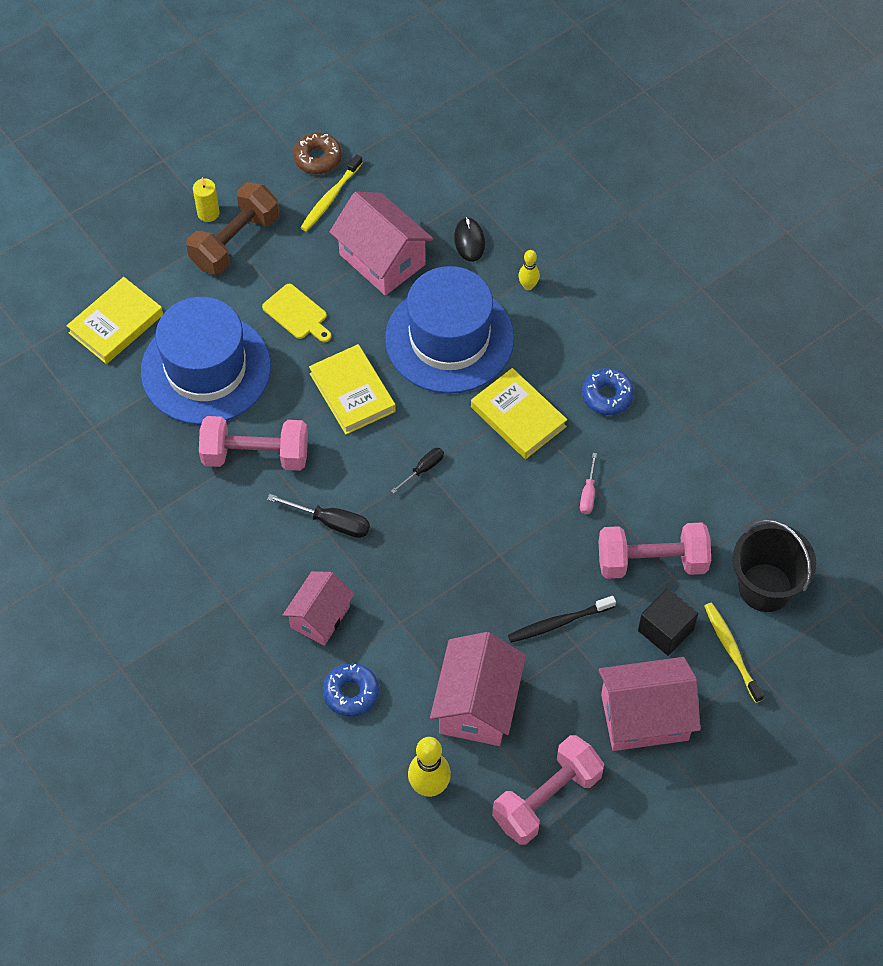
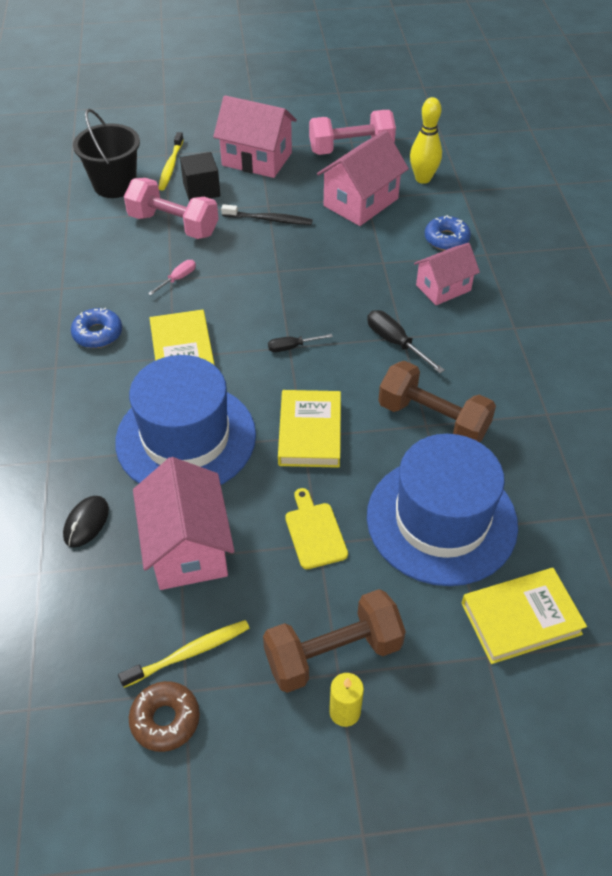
camera: 150 degrees left, 10 degrees down
pink dumbbell [199,416,308,471] -> brown dumbbell [378,361,496,442]
yellow bowling pin [519,250,540,290] -> none

